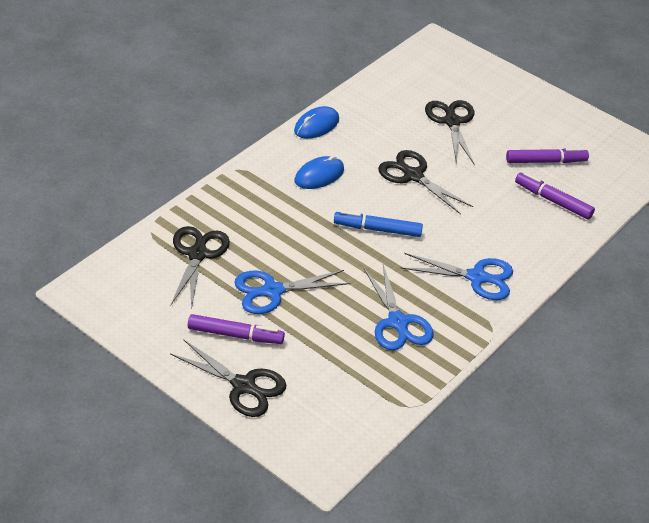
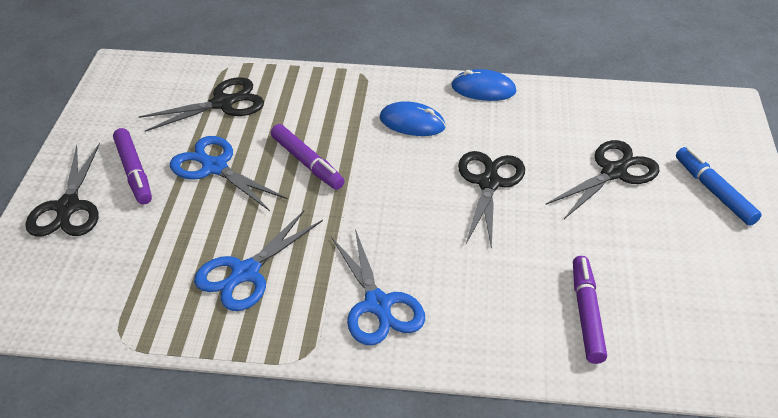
camera: 60 degrees right, 0 degrees up
blue marker [334,211,423,237] -> blue marker moved to [676,147,762,226]
purple marker [506,148,589,163] -> purple marker moved to [271,124,345,190]

